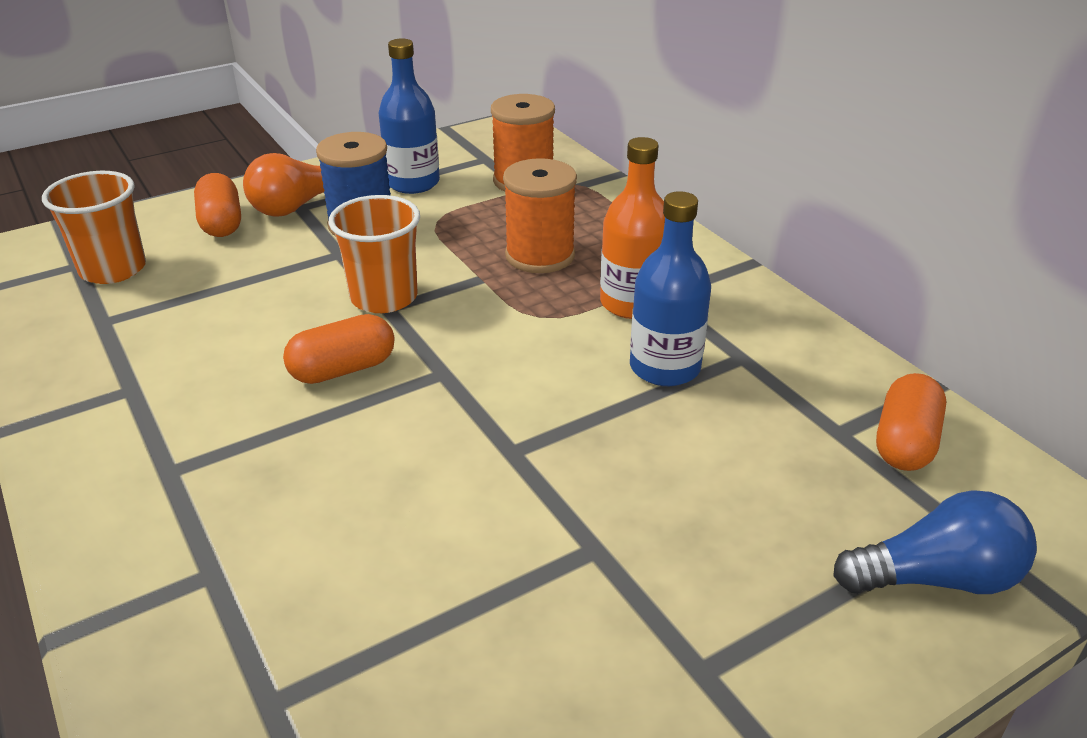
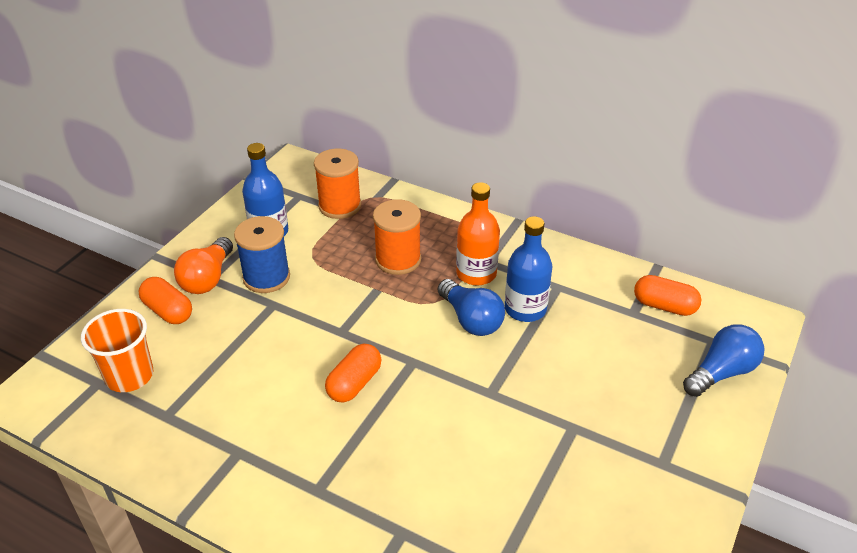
camera: 30 degrees left, 5 degrees up
orange cup [329,195,420,313] -> none
orange capsule [876,373,946,471] -> orange capsule turned 60 degrees counterclockwise [634,275,701,316]
none -> blue light bulb [438,279,505,336]

